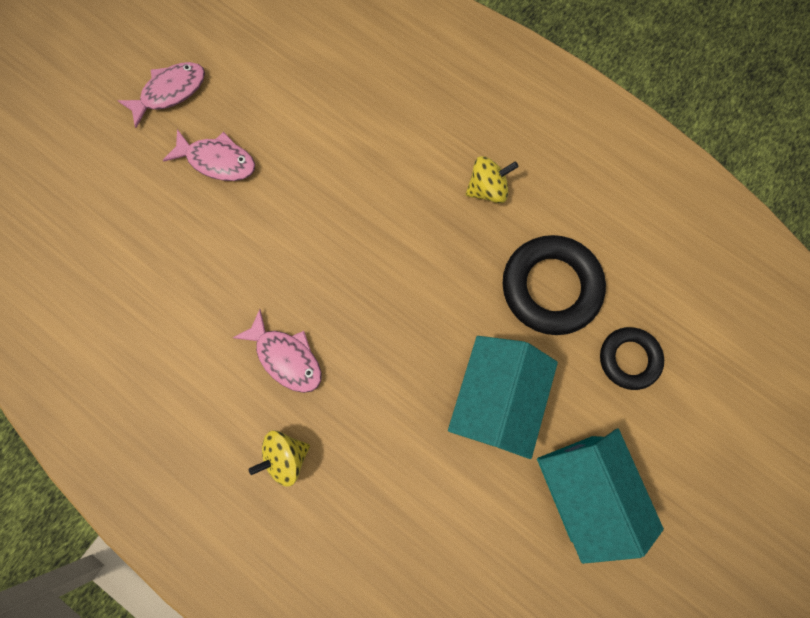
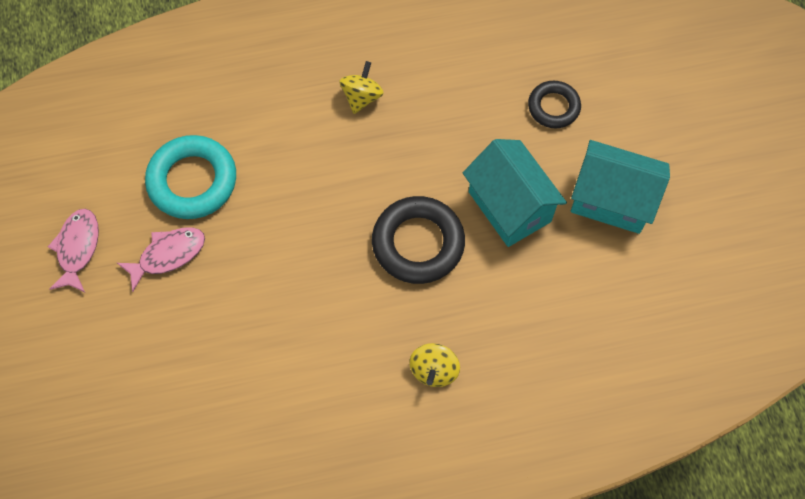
camera: 50 degrees left, 10 degrees down
pink fish [233,309,321,393] -> none
black ring [503,235,606,335] -> black ring moved to [372,196,465,284]
none -> turquoise ring [145,135,236,219]

